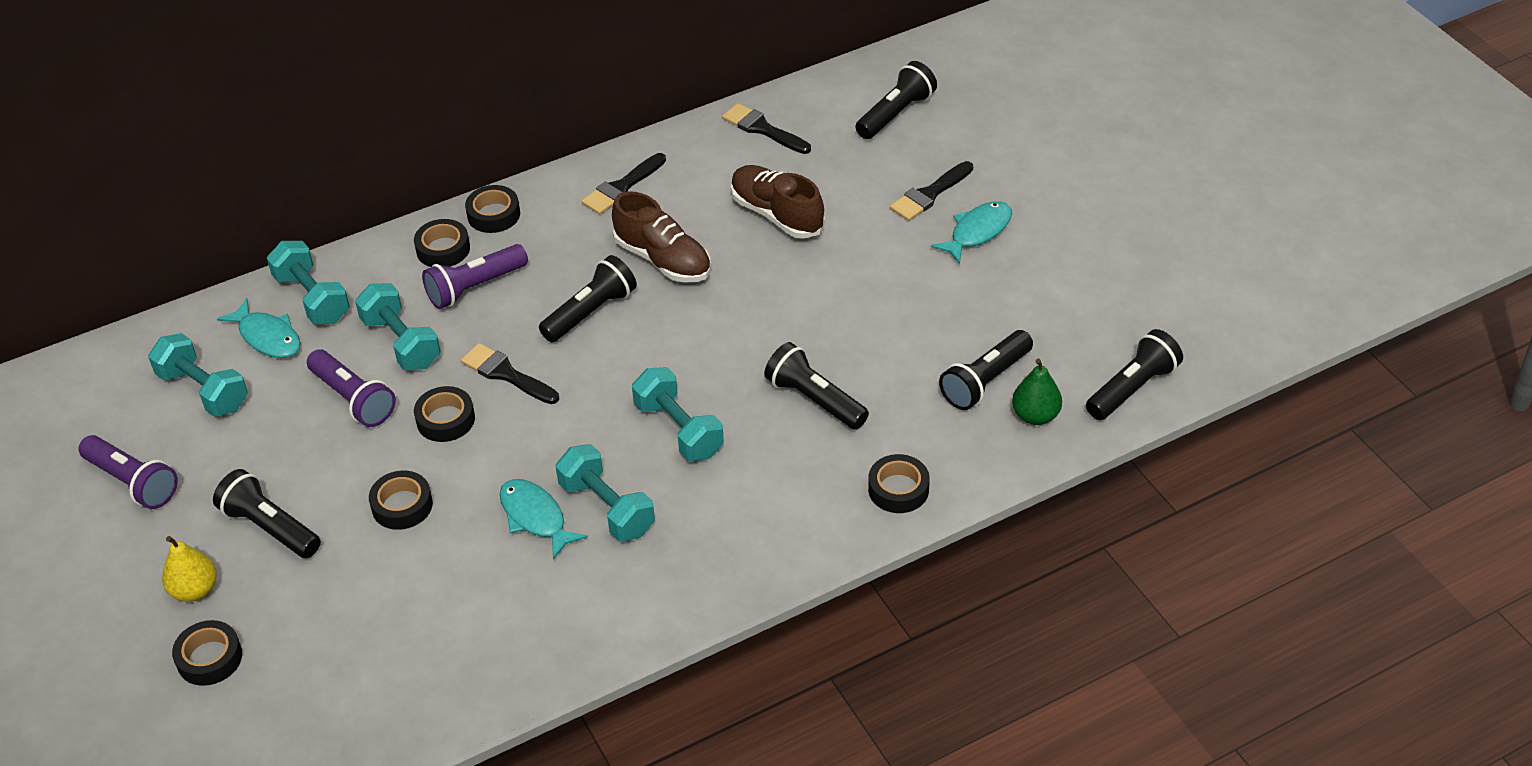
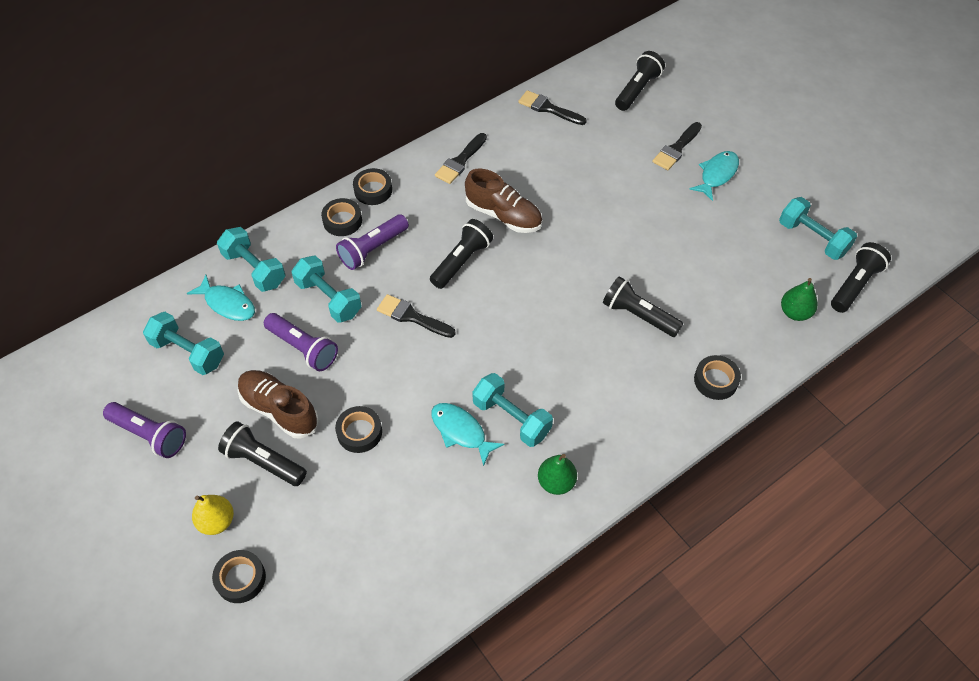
camera: 10 degrees left, 10 degrees up
black tape [414,386,475,442] -> none
turquoise dumbbell [632,367,724,461] -> turquoise dumbbell moved to [779,197,857,260]
brown shoe [731,165,825,239] -> brown shoe moved to [237,370,319,438]
black flashlight [939,330,1033,410] -> none
none -> green pear [538,454,577,495]

